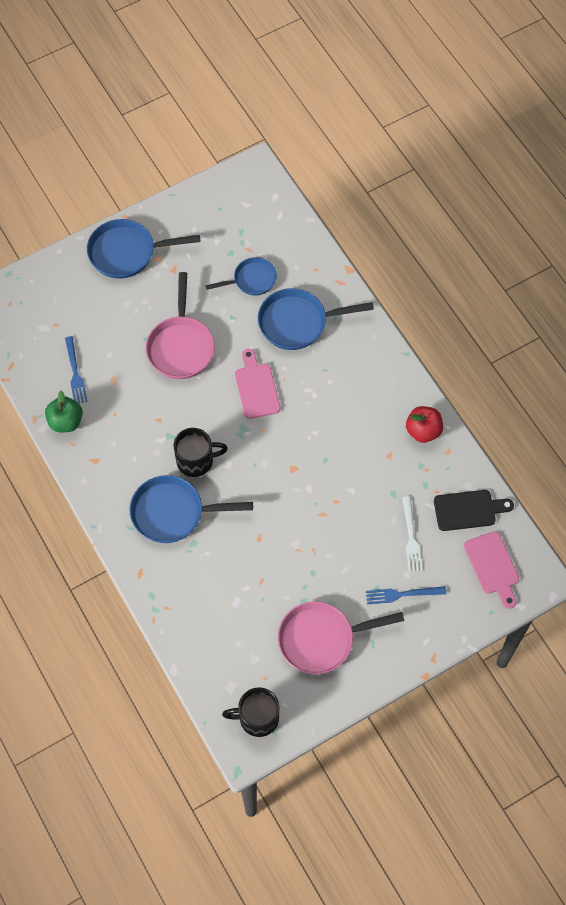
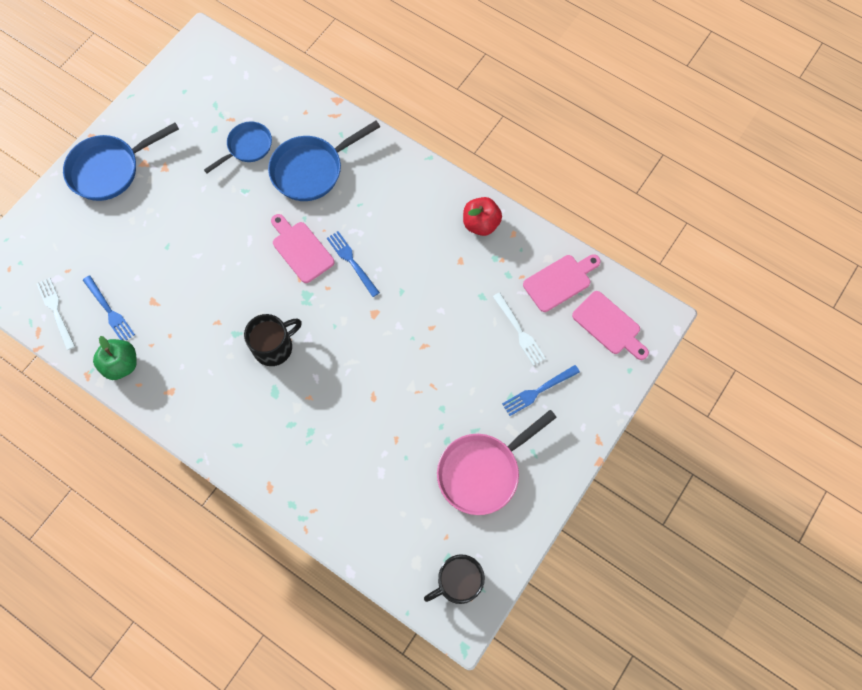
camera: 25 degrees left, 5 degrees up
blue pan [129,475,253,543] -> none
pink pan [146,272,215,379] -> none
black cutting board [434,490,514,531] -> pink cutting board [523,254,601,312]
none -> white fork [37,278,75,350]
none -> blue fork [327,231,380,297]

